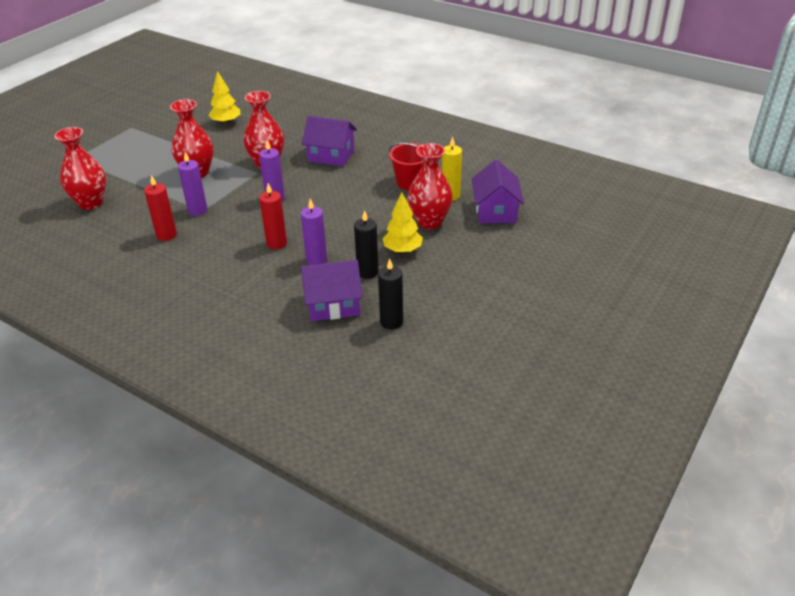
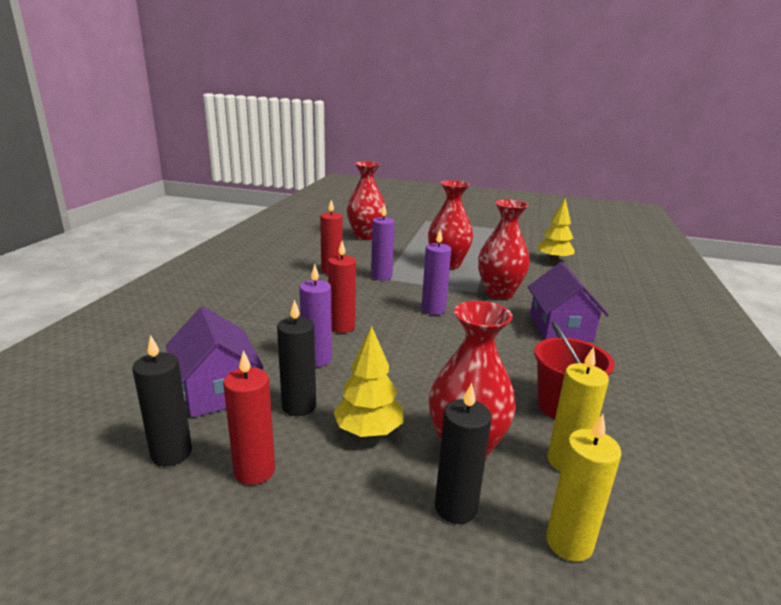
camera: 70 degrees right, 15 degrees down
purple house [472,160,524,223] -> yellow candle [546,414,622,562]
none -> red candle [223,350,275,485]
none -> black candle [435,383,492,524]

